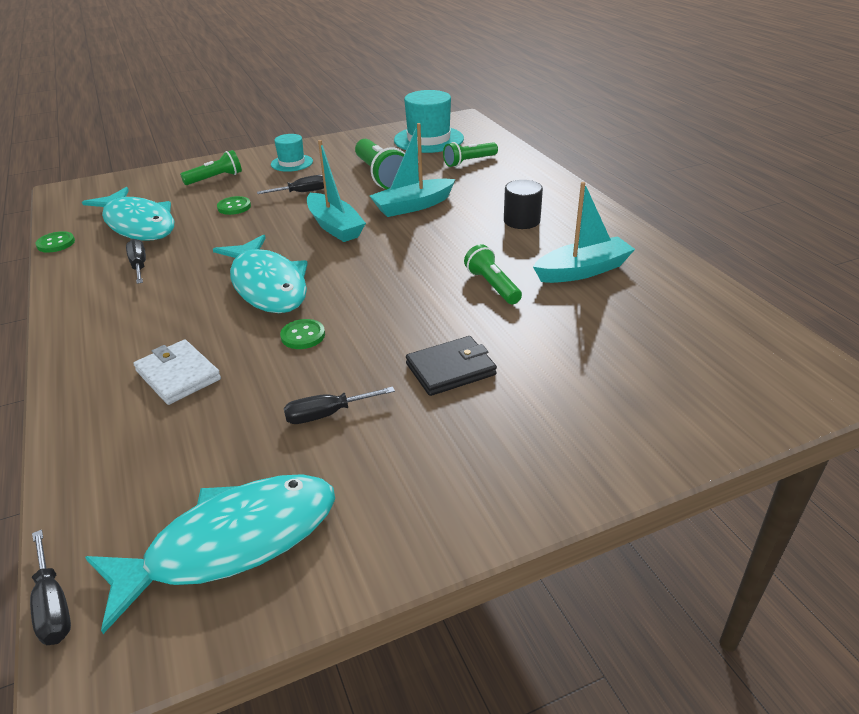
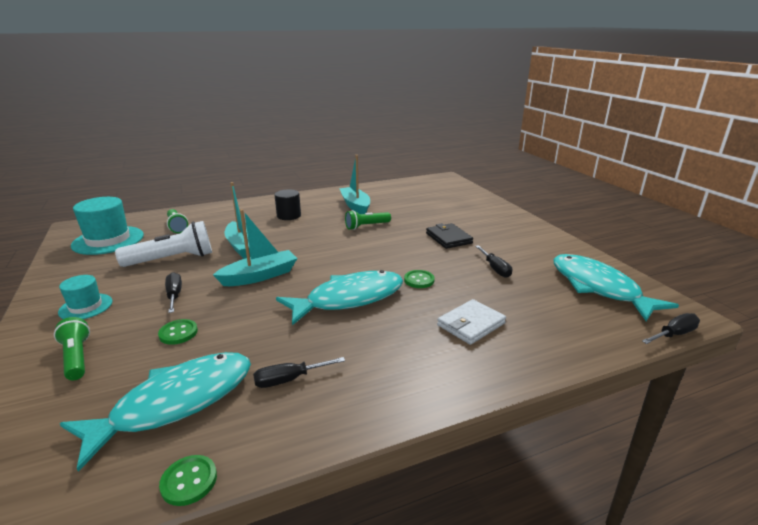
camera: 90 degrees left, 10 degrees down
green flashlight [355,139,405,189] -> white flashlight [115,221,212,267]

